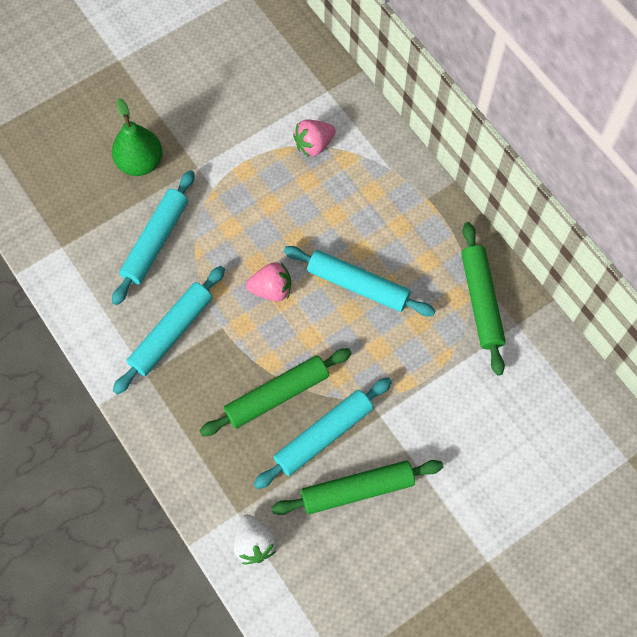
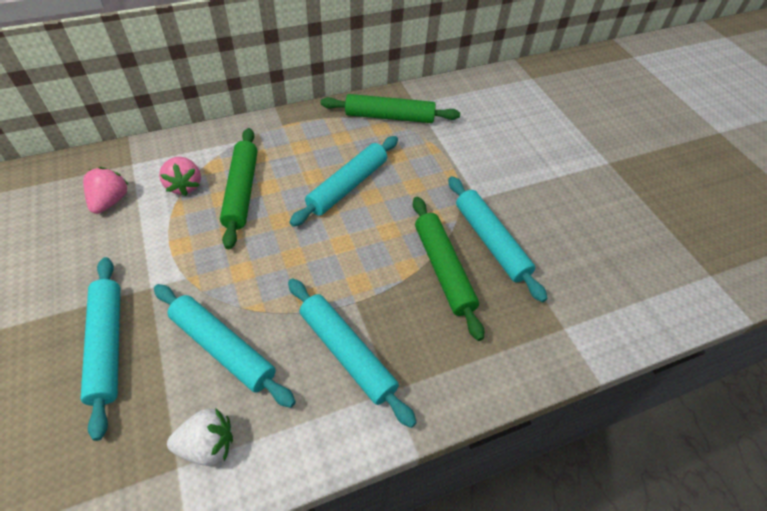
camera: 80 degrees left, 15 degrees down
green pear [112,98,162,176] -> turquoise rolling pin [81,257,120,441]
white strawberry [234,514,276,564] -> white strawberry moved to [167,408,233,466]
pink strawberry [246,262,291,301] -> pink strawberry moved to [83,167,129,214]
green rolling pin [271,460,443,515] -> green rolling pin moved to [220,128,257,249]

